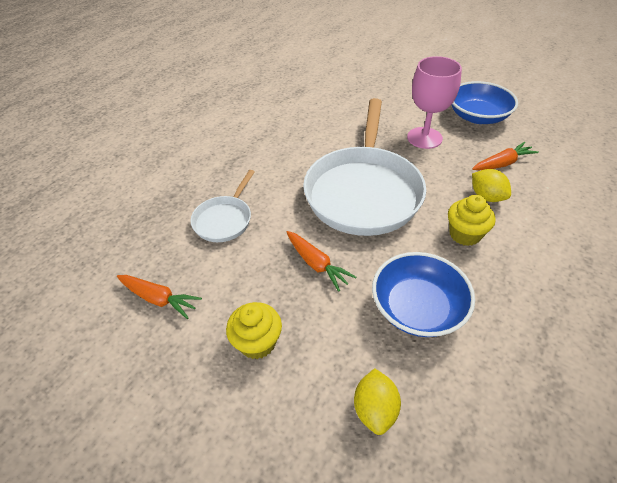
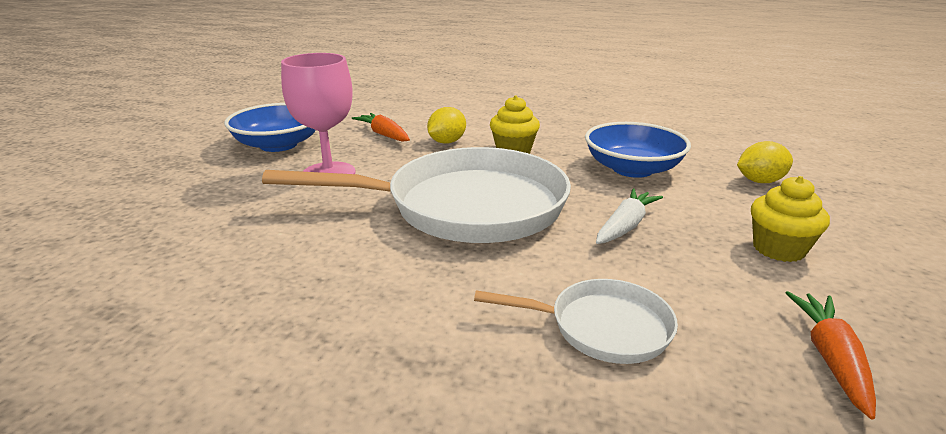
camera: 105 degrees left, 20 degrees down
orange carrot [287,231,356,292] -> white carrot [596,189,663,244]

